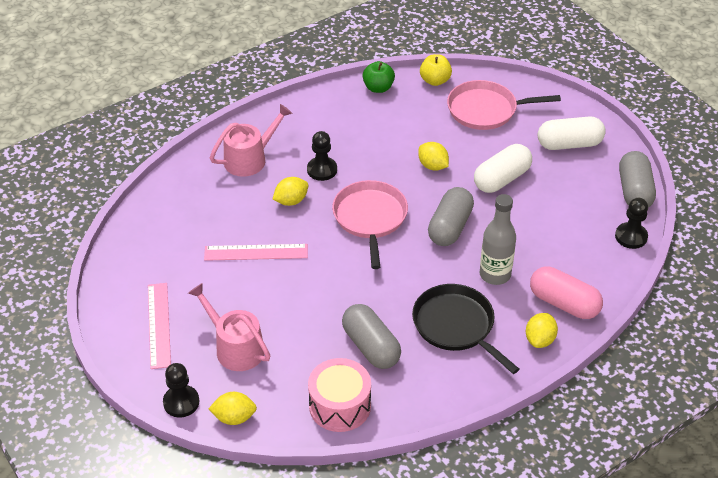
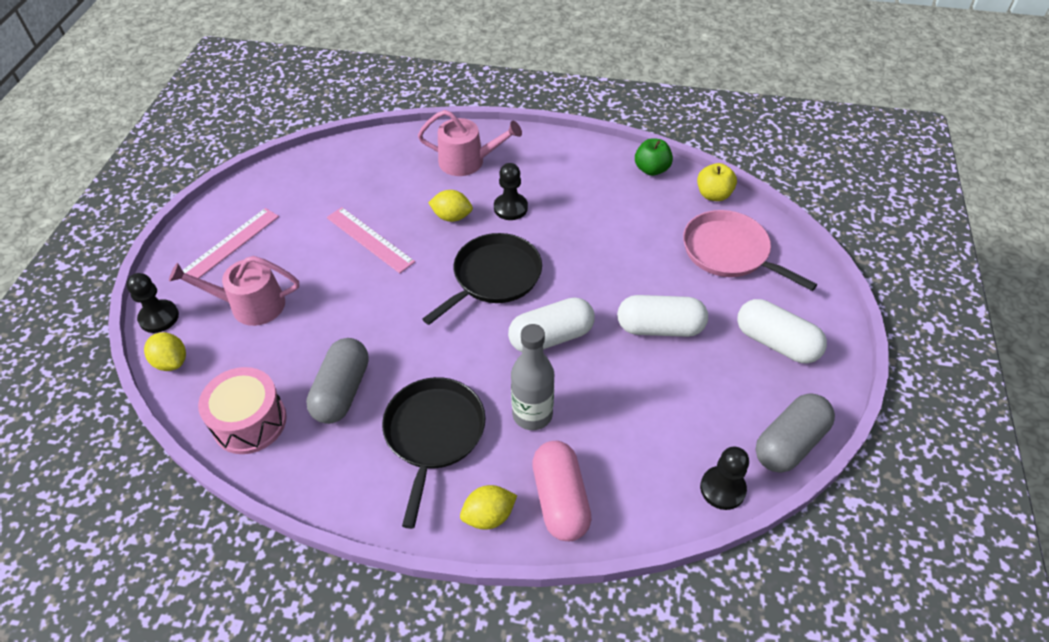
camera: 45 degrees right, 5 degrees up
pink watering can [188,283,271,371] -> pink watering can turned 90 degrees counterclockwise [169,256,299,326]
pink pan [332,180,408,269] -> black pan [422,233,542,325]
yellow lemon [418,142,449,171] -> none
grey capsule [428,187,474,246] -> white capsule [508,297,595,352]

